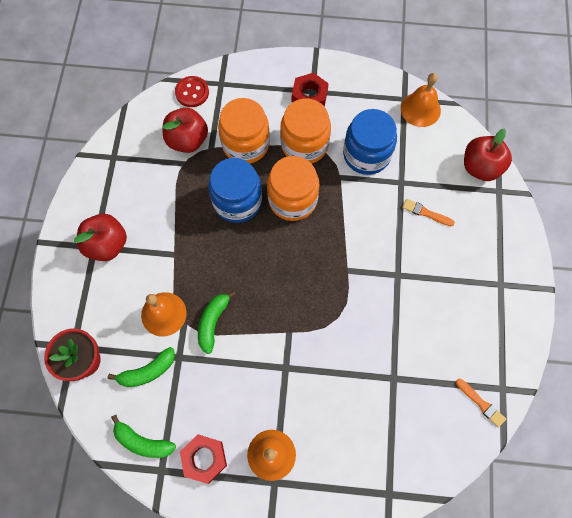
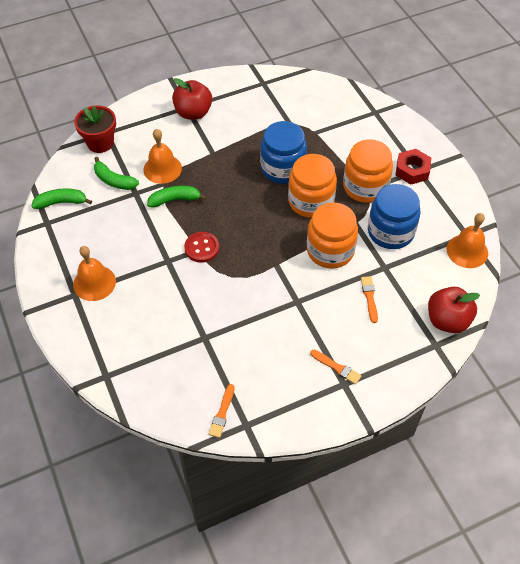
camera: 60 degrees right, 15 degrees down
green banana [111,415,176,458] -> green banana turned 90 degrees clockwise [32,189,92,209]
red apple [163,108,208,153] -> none
red button [175,76,209,107] -> red button moved to [184,232,219,263]
red nut [180,435,227,484] -> none
orange jar [218,98,270,163] -> orange jar moved to [307,203,358,269]
none -> orange brush [310,350,362,385]

